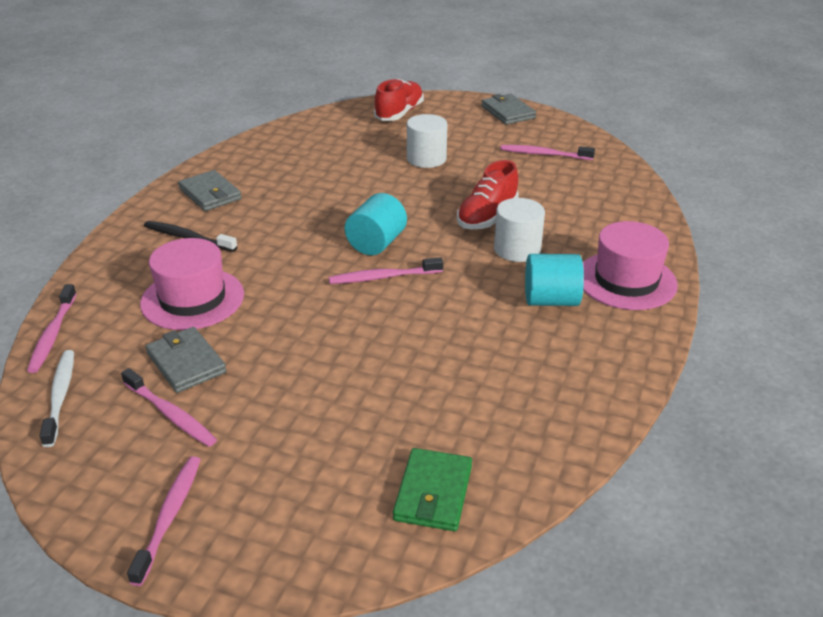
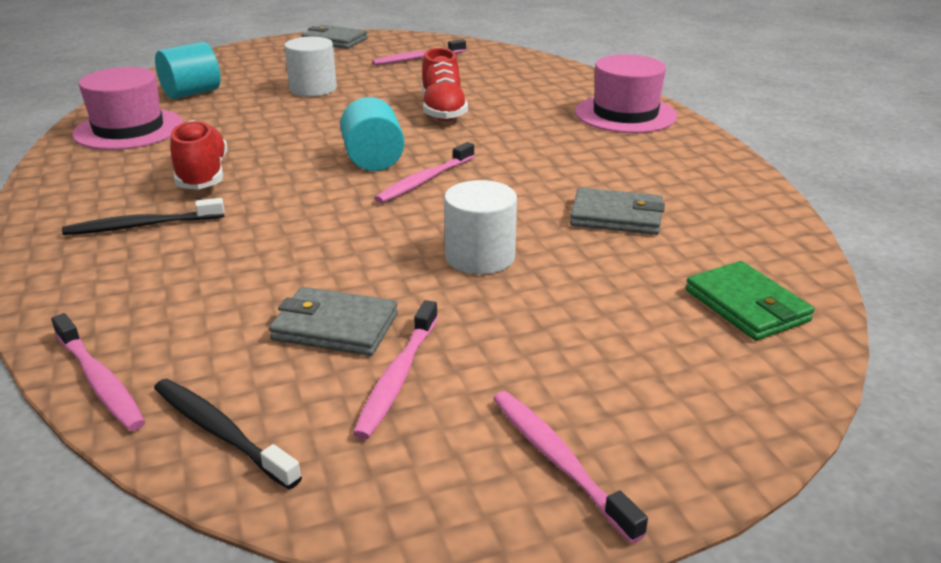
camera: 40 degrees left, 5 degrees down
white toothbrush [40,350,74,447] -> black toothbrush [154,379,302,490]
pink toothbrush [121,368,217,447] -> pink toothbrush turned 105 degrees clockwise [353,300,438,440]
pink hat [140,238,244,330] -> pink hat moved to [72,67,183,150]
grey wallet [178,170,242,211] -> grey wallet moved to [570,187,665,235]
red shoe [374,79,424,121] -> red shoe moved to [170,120,227,190]
white cylinder [494,198,545,262] -> white cylinder moved to [444,180,517,275]
turquoise cylinder [525,254,584,306] -> turquoise cylinder moved to [155,42,221,99]

